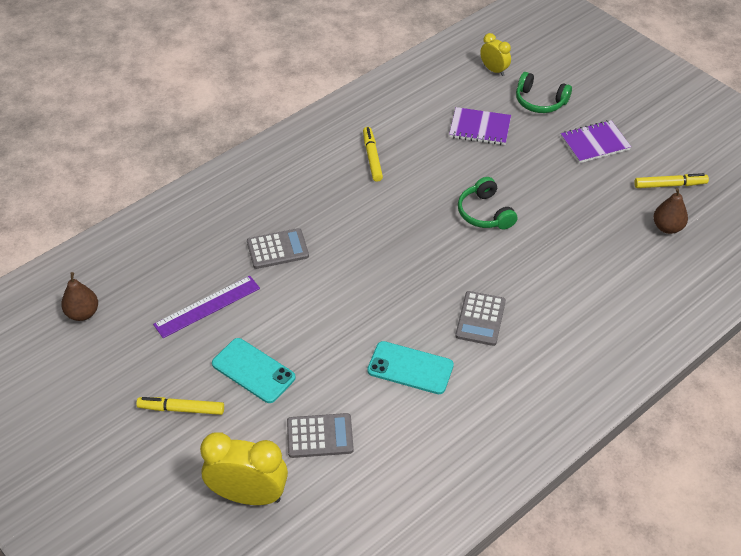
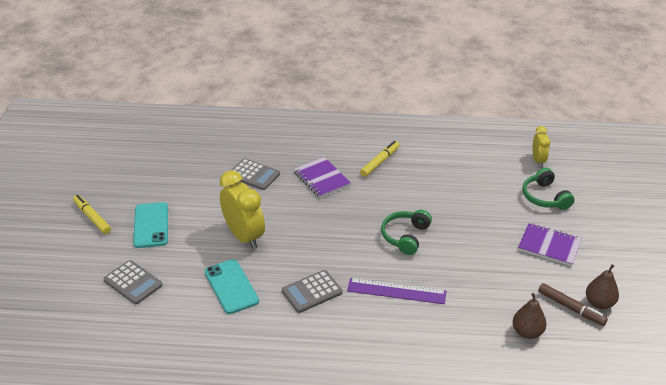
camera: 45 degrees right, 10 degrees down
brown pear [61,272,98,321] -> brown pear moved to [586,264,619,309]
purple ruler [153,276,260,338] -> purple ruler moved to [347,278,446,304]
yellow clock [200,432,288,505] -> yellow clock moved to [220,170,265,249]
purple notebook [449,107,511,145] -> purple notebook moved to [294,157,351,198]
yellow marker [634,173,709,188] -> brown marker [538,283,608,326]

